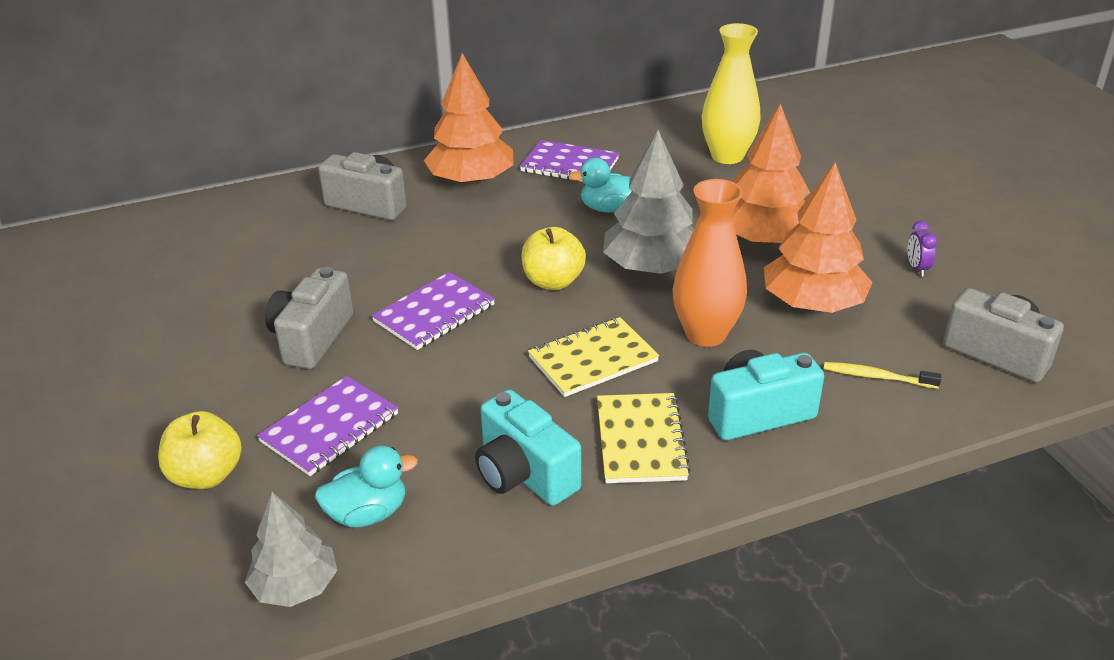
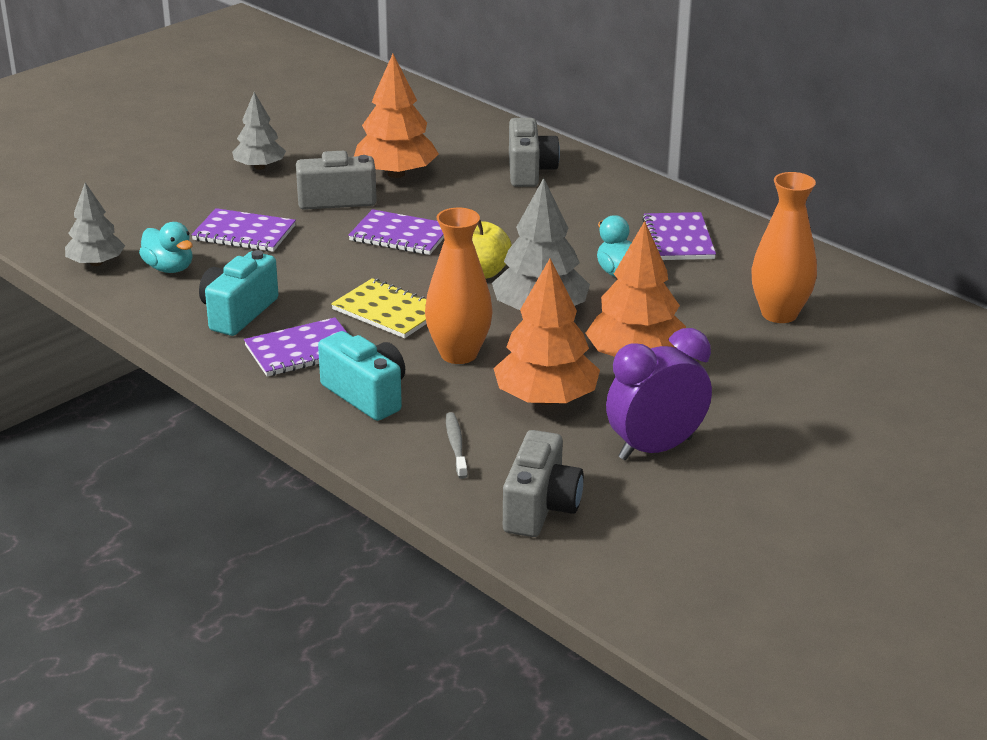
camera: 65 degrees right, 5 degrees down
yellow apple [158,411,242,489] -> none
orange tree [424,53,513,186] -> orange tree moved to [354,54,439,178]
yellow notebook [597,393,691,483] -> purple notebook [244,317,347,377]
yellow vase [702,23,761,164] -> orange vase [751,172,817,323]
yellow toothbrush [824,362,942,389] -> grey toothbrush [446,412,468,479]
purple clock [908,220,938,277] -> purple clock [606,328,712,460], size x2.46
none -> grey tree [232,92,286,170]

